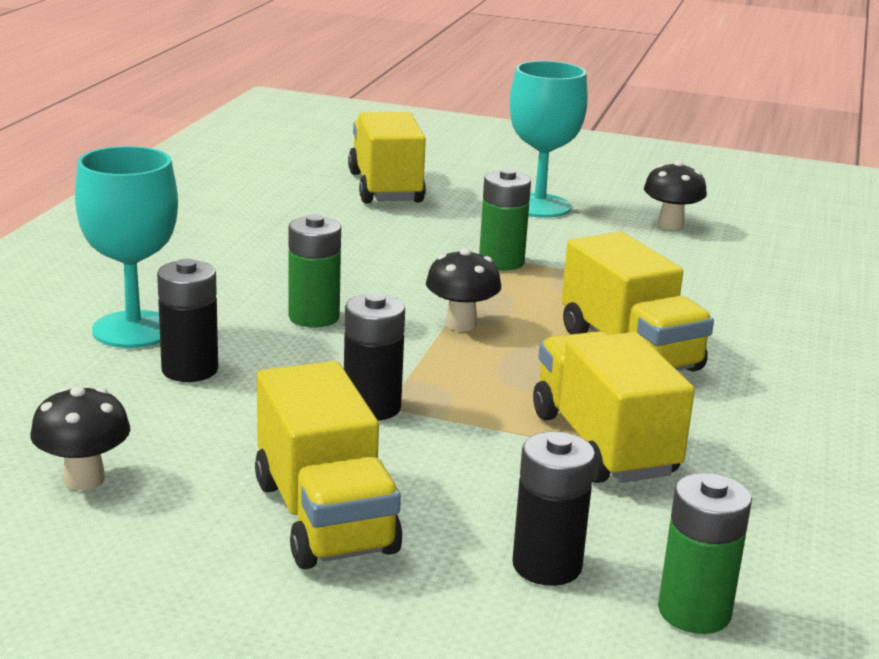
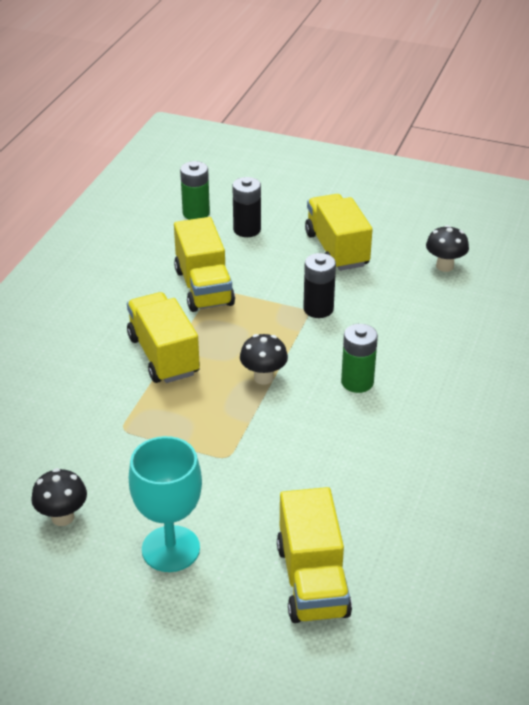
camera: 175 degrees left, 15 degrees up
turquoise goblet [75,146,178,348] -> none
black battery [157,259,218,382] -> none
green battery [479,168,531,270] -> none

